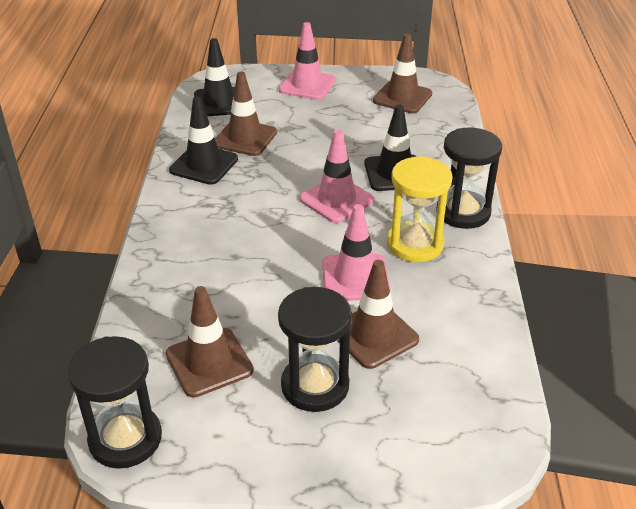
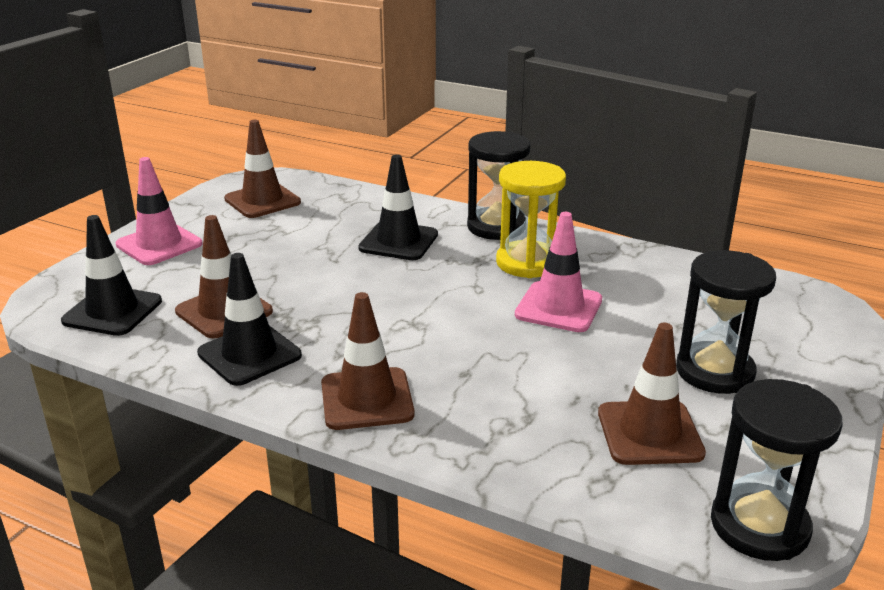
camera: 65 degrees left, 10 degrees down
pink traffic cone [300,130,374,223] -> none
brown traffic cone [338,260,419,369] -> brown traffic cone moved to [321,292,414,430]

